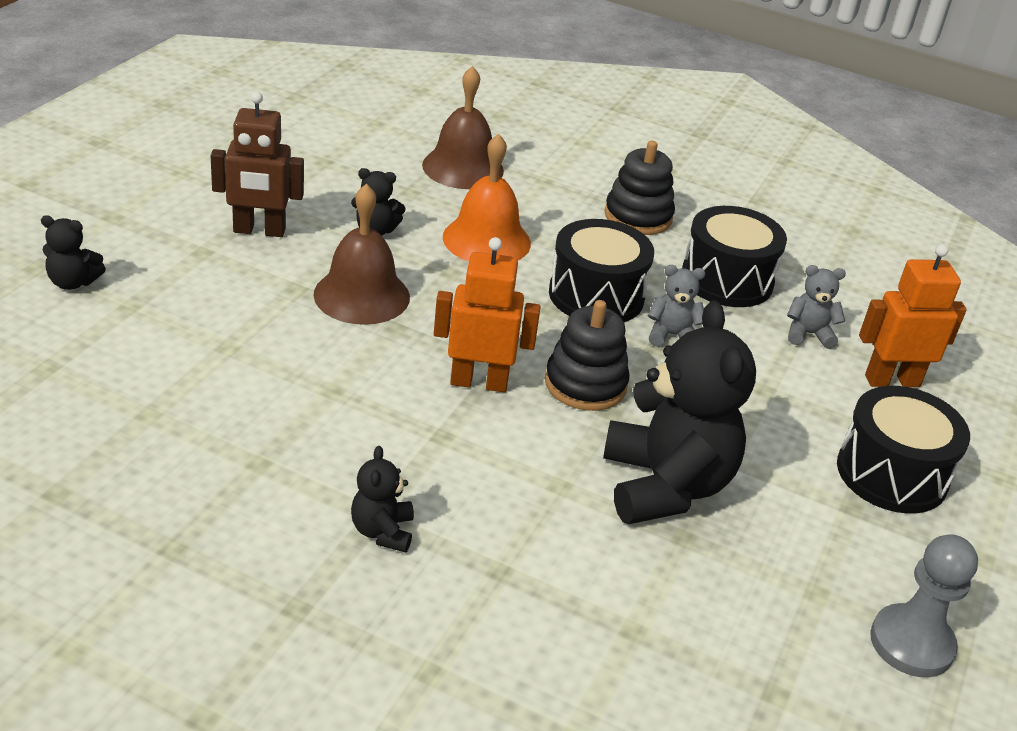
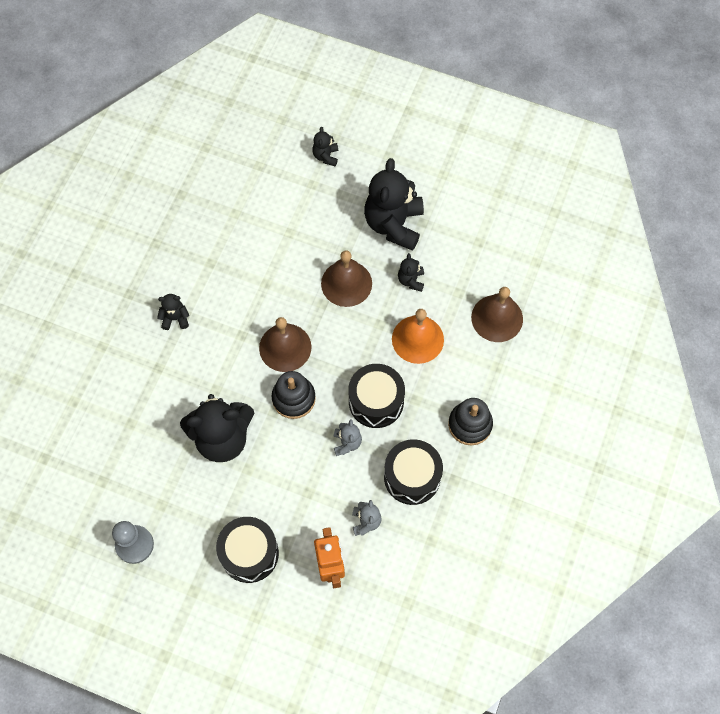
camera: 90 degrees right, 30 degrees up
brown robot [210,92,304,237] -> black teddy bear [364,158,424,251]
orange robot [434,237,541,392] -> brown bell [259,317,311,372]

